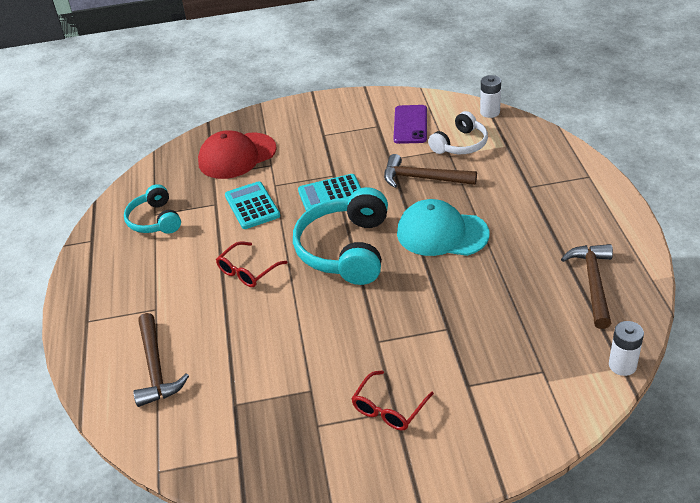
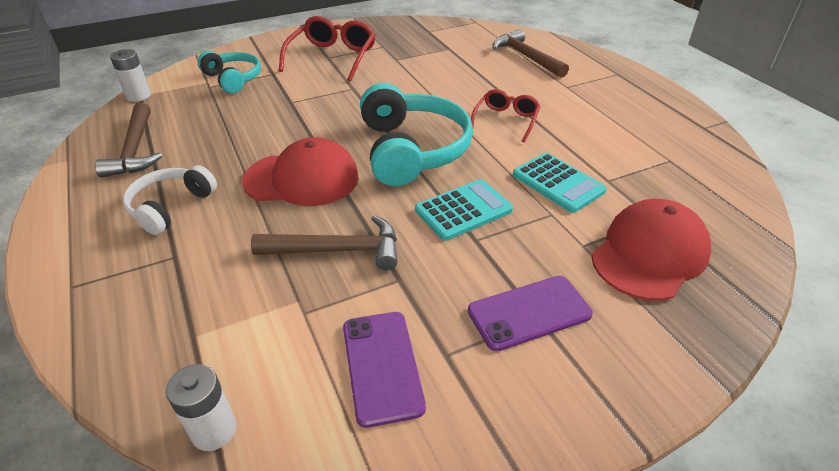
camera: 160 degrees right, 0 degrees up
turquoise headphones [124,184,181,234] -> turquoise headphones moved to [198,51,261,93]
red glasses [351,370,434,430] -> red glasses [279,16,376,82], size x1.60
turquoise cap [397,199,489,256] -> red cap [242,137,359,206]
white headphones [428,111,488,154] -> white headphones moved to [122,165,217,235]
none -> purple phone [468,276,593,351]

